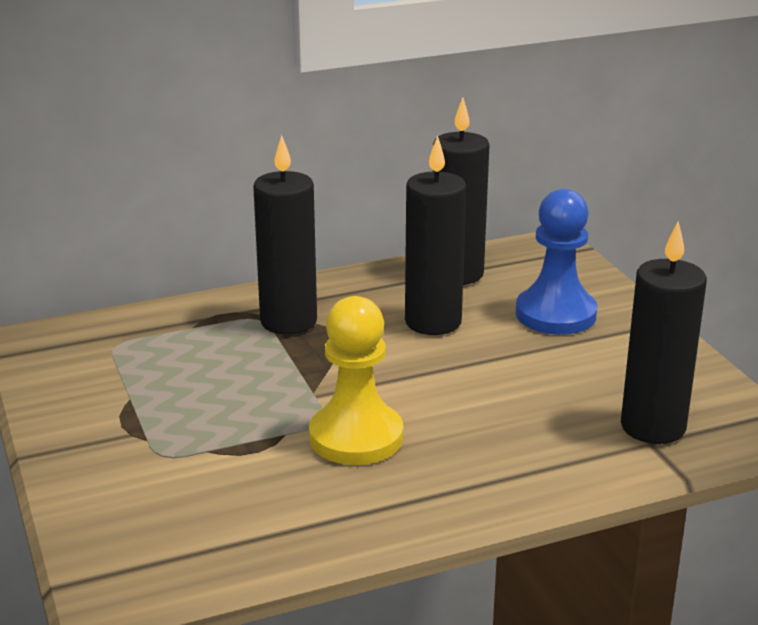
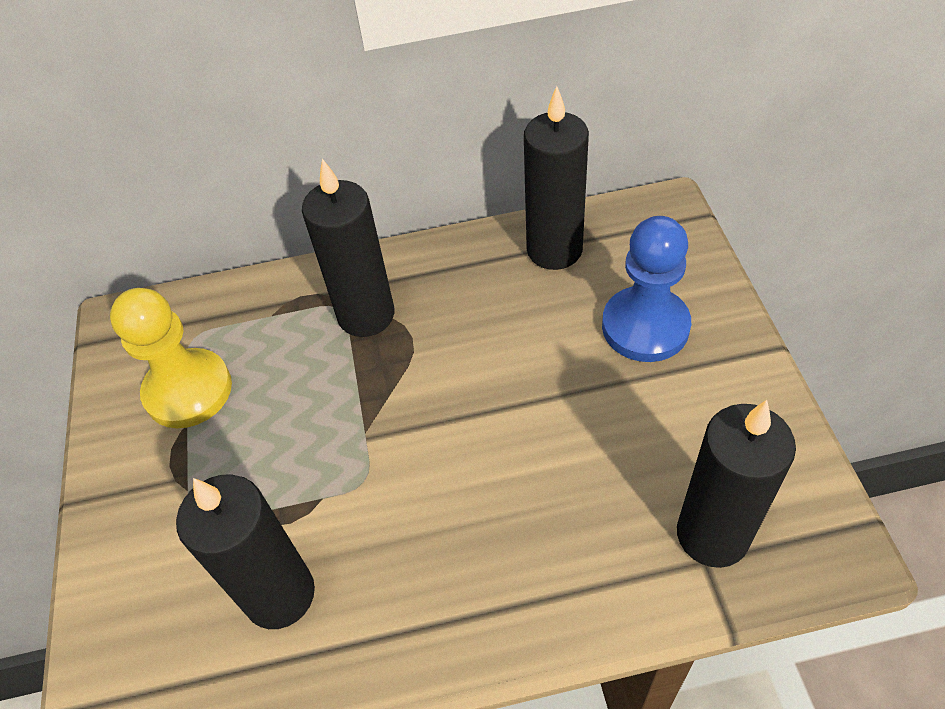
camera: 15 degrees right, 25 degrees up
yellow pawn [309,296,403,465] -> yellow pawn moved to [110,288,232,428]
black candle [405,135,466,335] -> black candle moved to [176,474,315,629]

